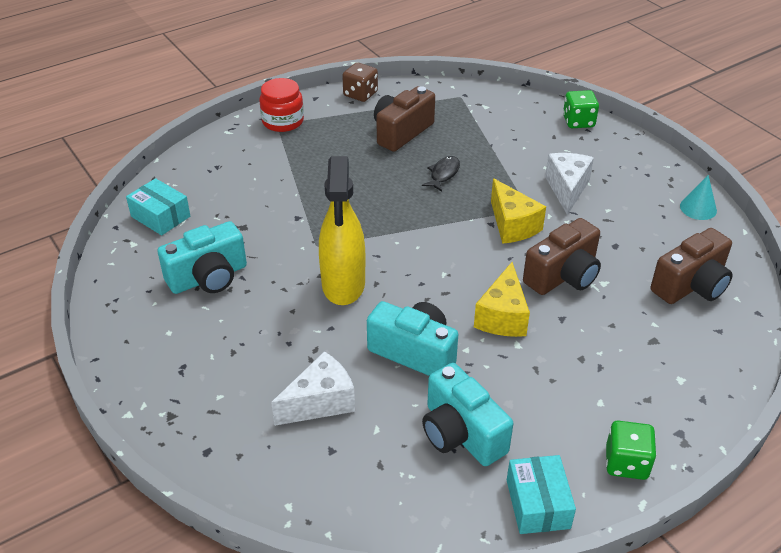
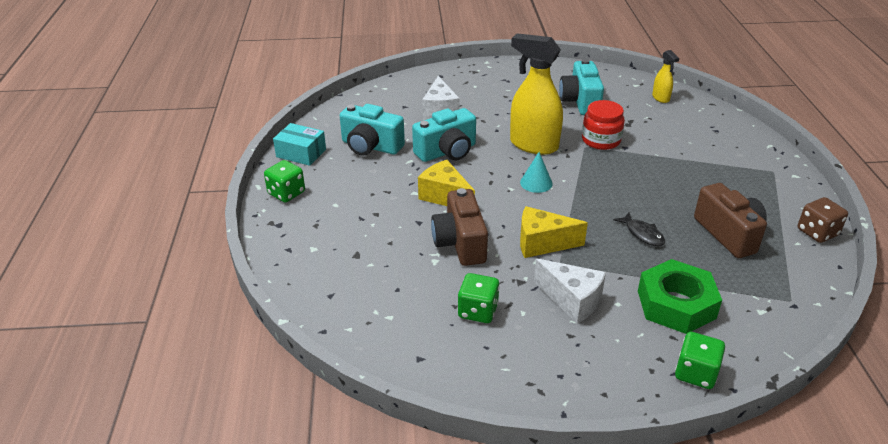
camera: 120 degrees right, 5 degrees down
turquoise box [126,178,190,235] -> yellow spray bottle [652,50,679,103]
red jar [259,78,304,132] -> red jar moved to [582,100,625,150]
turquoise camera [422,363,513,466] -> turquoise camera turned 150 degrees counterclockwise [340,104,405,156]
brown camera [651,228,733,304] -> none
turquoise cone [680,175,717,220] -> turquoise cone moved to [520,152,553,193]
none -> green dice [458,273,499,323]
none -> green nut [638,259,722,334]

